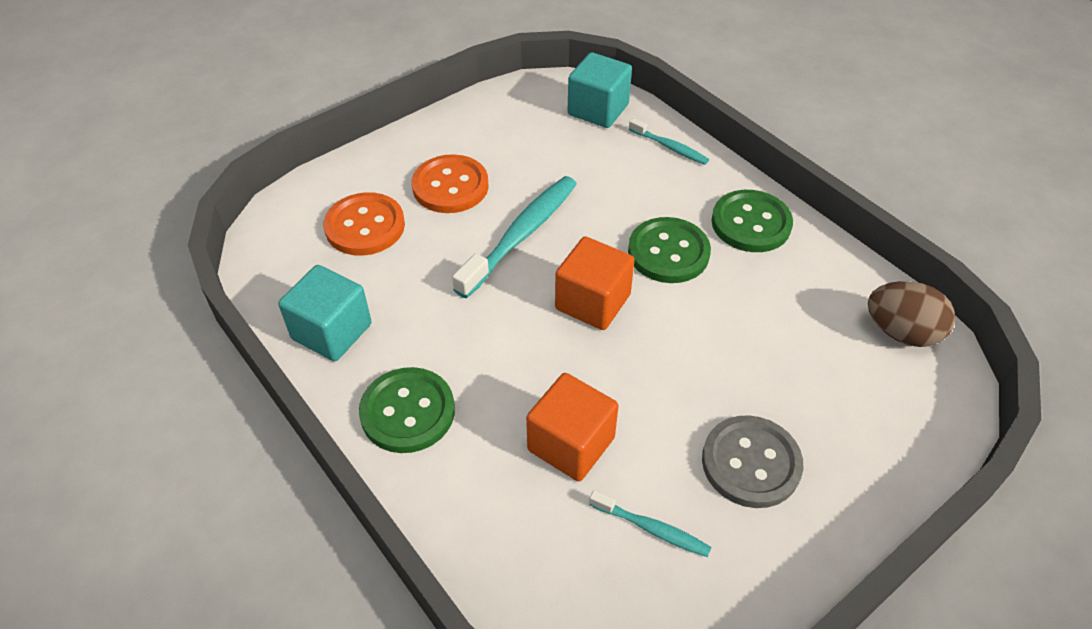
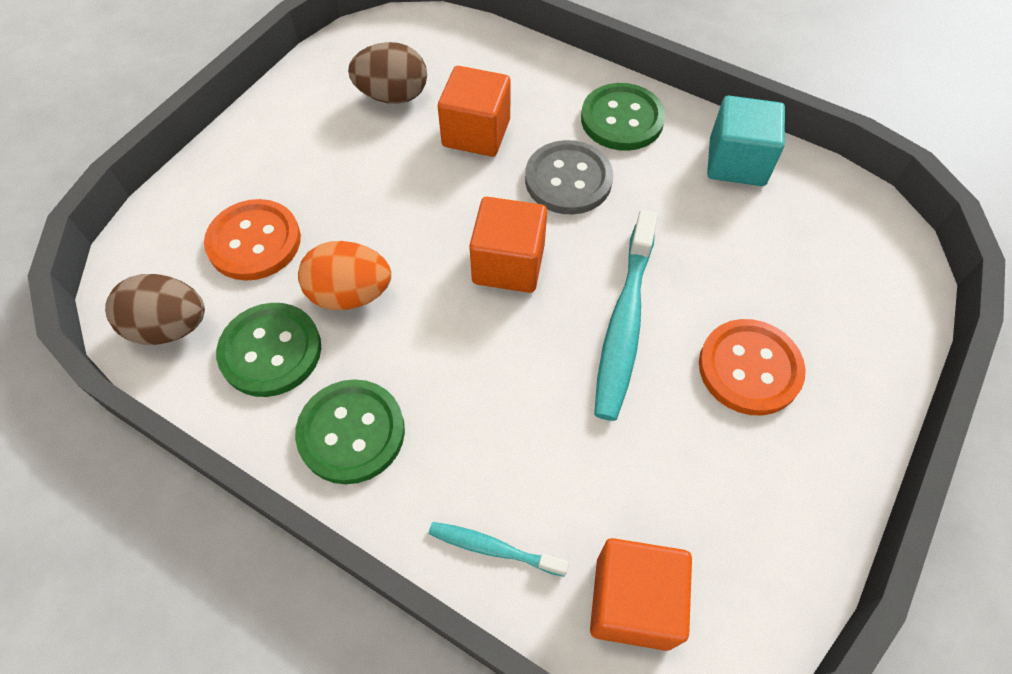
camera: 160 degrees right, 10 degrees up
orange button [323,192,405,256] -> orange button moved to [204,199,301,281]
turquoise cube [568,52,632,128] -> orange cube [590,538,692,651]
turquoise toothbrush [589,490,711,557] -> brown egg [348,42,427,104]
green button [628,217,711,283] -> green button moved to [216,303,321,397]
grey button [702,415,803,508] -> grey button moved to [525,140,613,215]
none -> orange egg [298,241,391,310]

